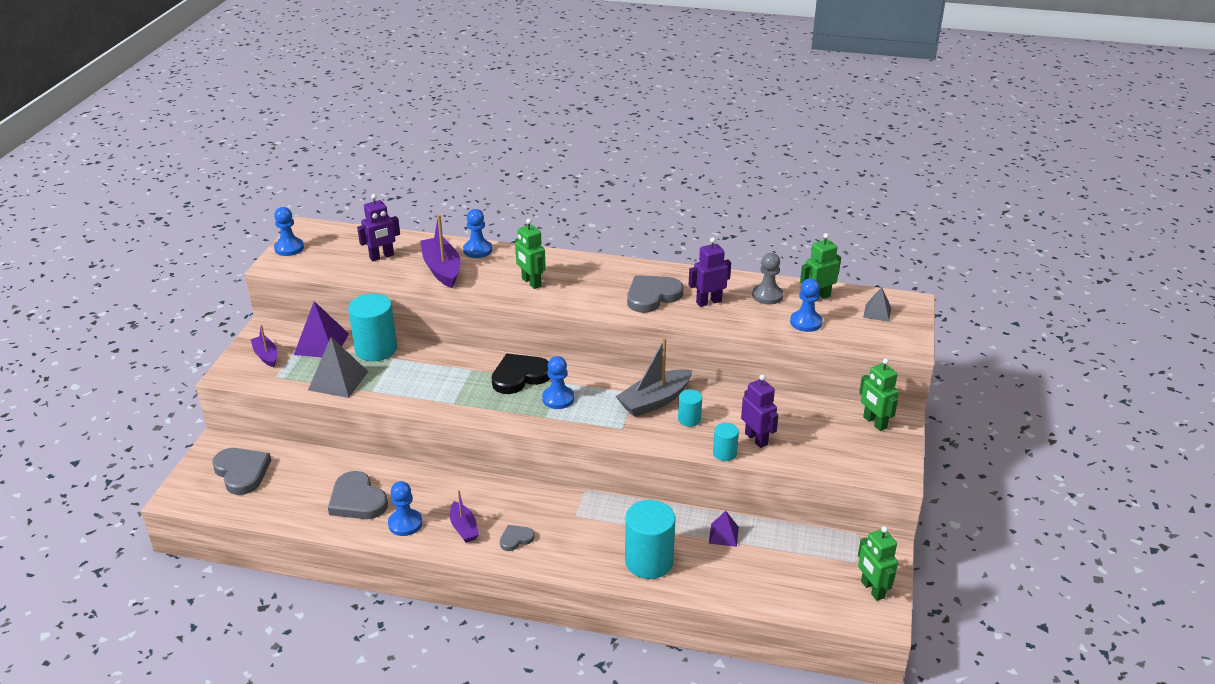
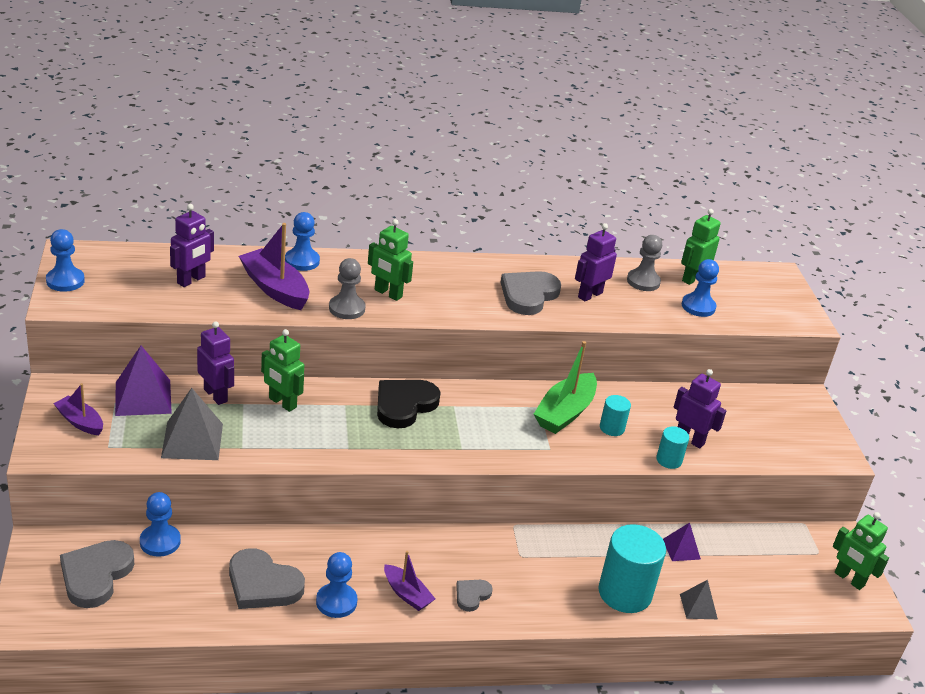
camera: 25 degrees left, 0 degrees up
grey heart [212,448,271,495] -> grey heart turned 105 degrees counterclockwise [60,540,134,608]
turquoise cylinder [348,294,397,361] -> purple robot [197,321,234,405]
blue pawn [542,356,574,409] -> blue pawn moved to [140,492,181,557]
grey boat [616,338,692,417] -> green boat [534,341,597,434]
green robot [859,358,899,431] -> green robot moved to [261,329,304,412]
grey pyramid [863,287,891,322] -> grey pyramid moved to [680,580,718,619]
none -> grey pawn [329,258,365,319]

